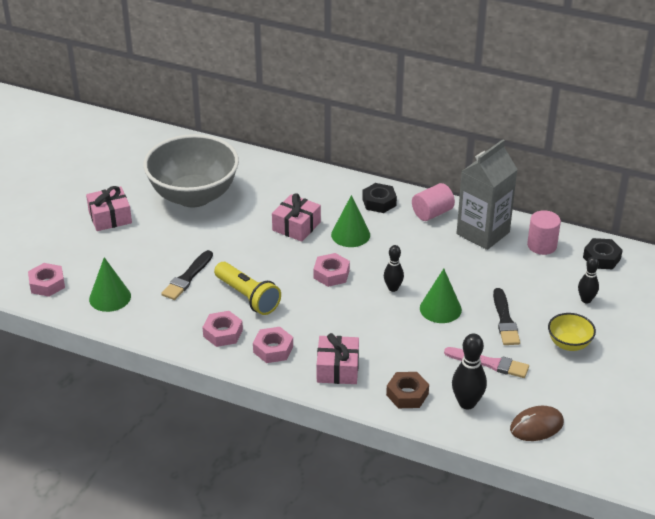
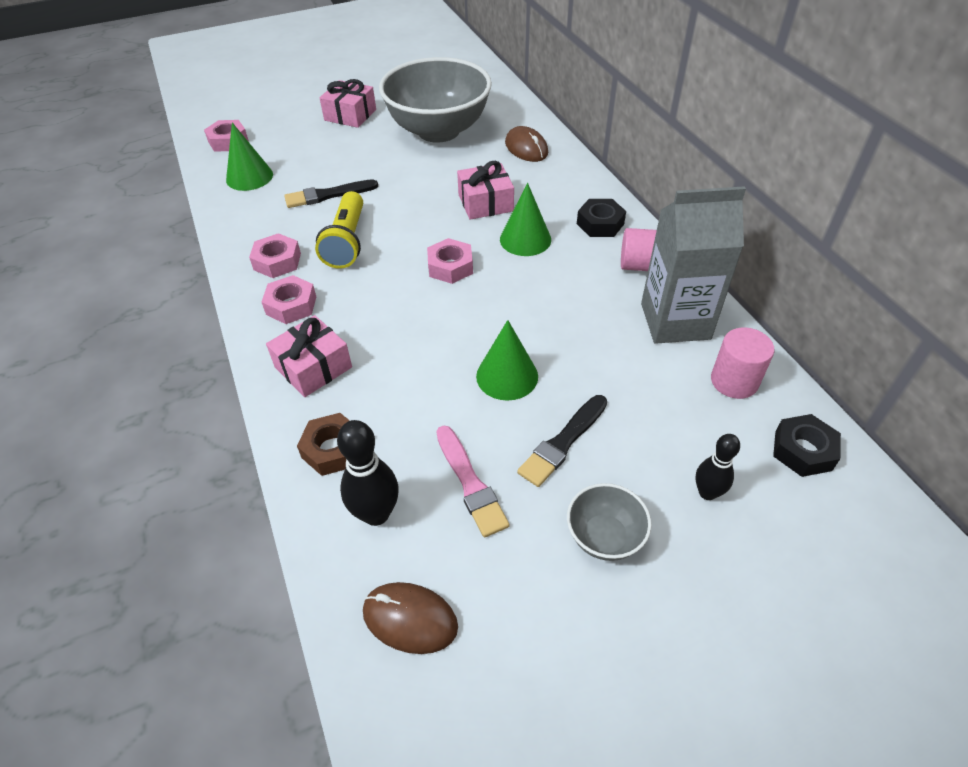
camera: 45 degrees right, 10 degrees up
black bowling pin [384,245,404,292] -> none
yellow bowl [548,313,596,351] -> grey bowl [567,483,652,561]
none -> brown mouse [505,126,548,162]

